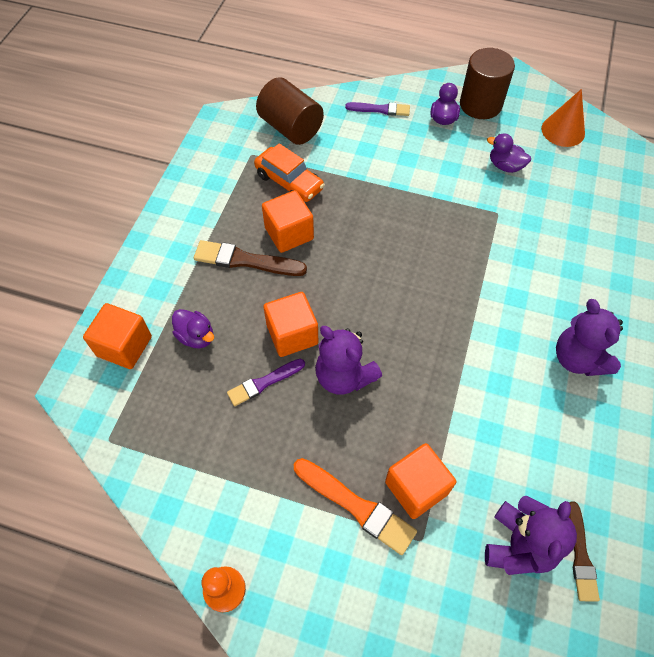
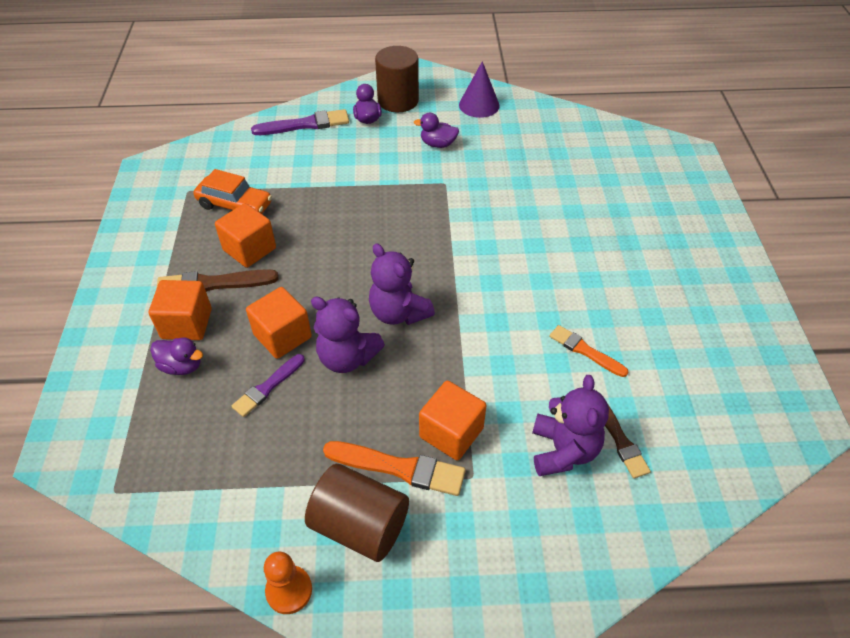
camera: 20 degrees left, 10 degrees down
orange cube [83,303,152,369] -> orange cube moved to [149,280,212,340]
brown cylinder [256,77,324,145] -> brown cylinder moved to [305,464,409,562]
purple brush [345,102,410,116] -> purple brush [251,109,349,135], size x1.51
orange cone [541,89,585,147] -> purple cone [459,61,500,118]
purple teddy bear [556,299,623,376] -> purple teddy bear moved to [369,243,435,325]
none -> orange brush [549,325,628,377]

